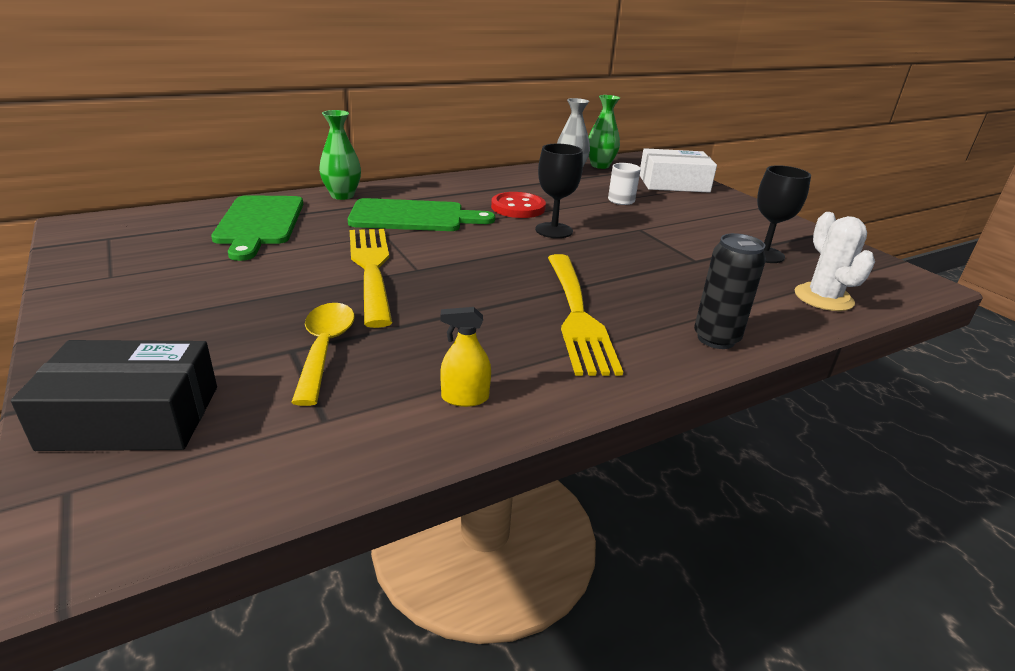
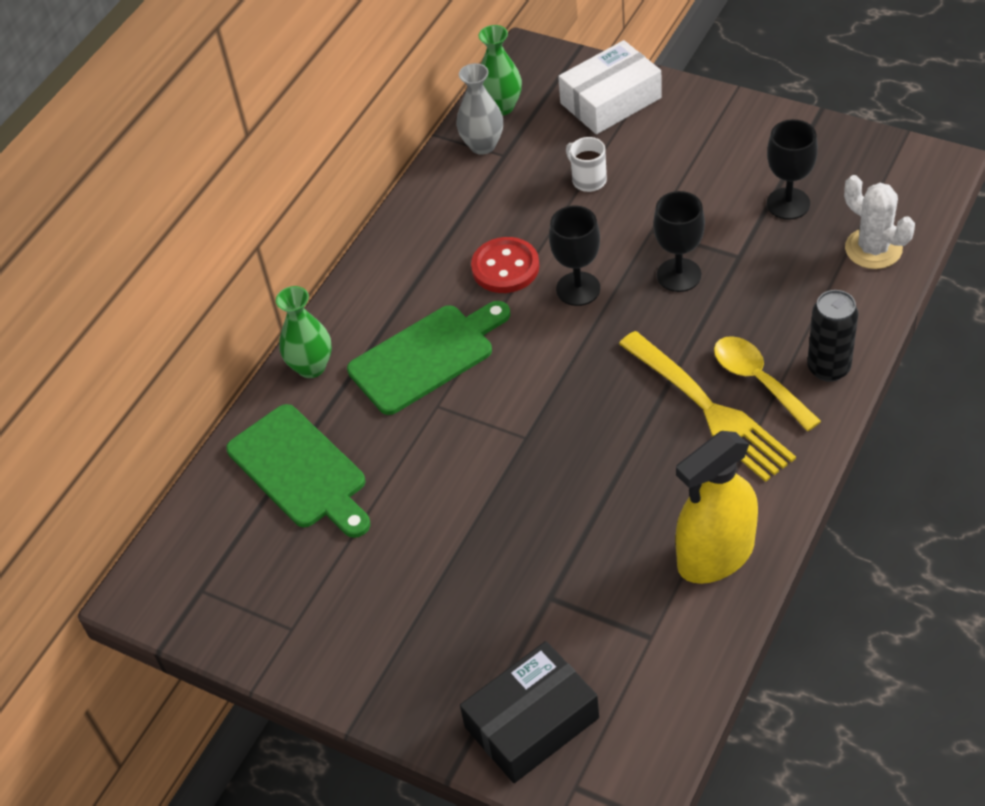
camera: 25 degrees left, 20 degrees up
yellow spoon [291,303,355,406] -> yellow spoon moved to [714,336,821,431]
yellow fork [349,229,393,328] -> none
yellow spray bottle [440,307,491,407] -> yellow spray bottle [676,431,758,584], size x2.23
none -> black goblet [653,191,705,292]

